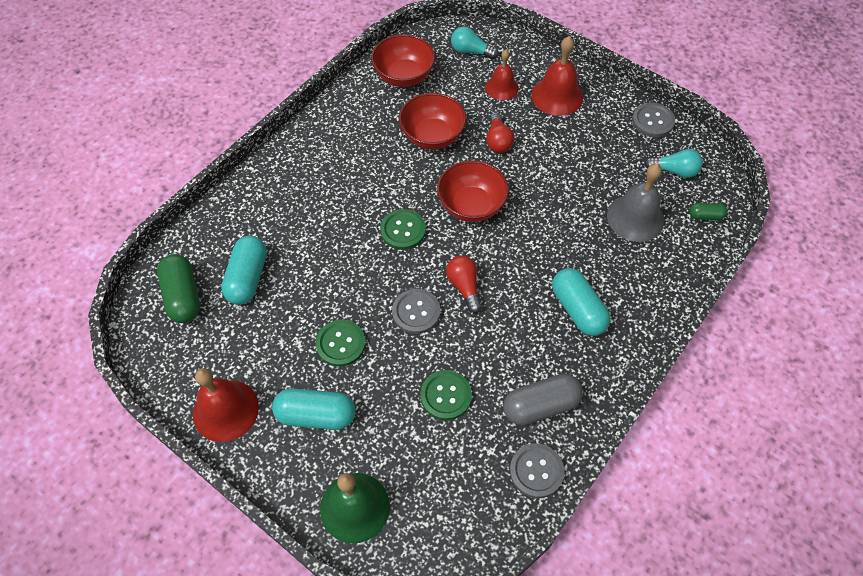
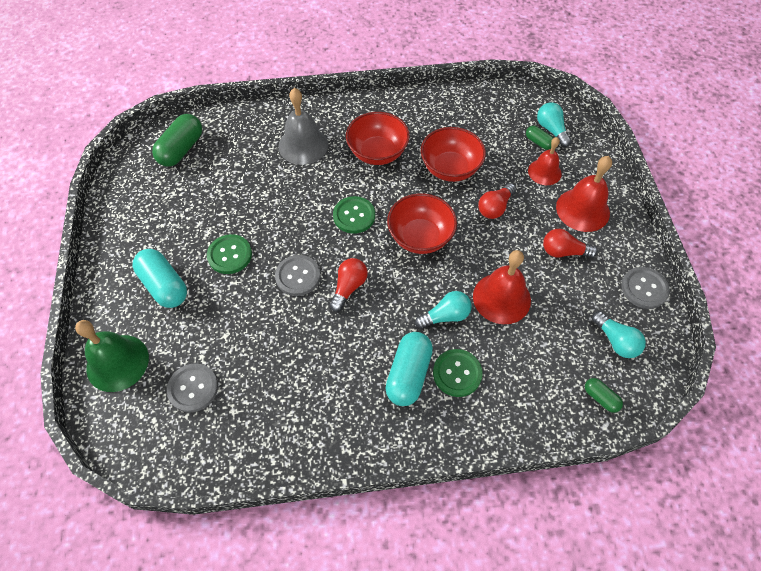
camera: 45 degrees right, 0 degrees up
red bell [193,368,259,442] -> red bell moved to [473,250,531,324]
turquoise capsule [221,235,267,305] -> none
red bowl [371,34,435,87] -> red bowl moved to [346,112,410,165]
green button [421,370,472,420] -> green button moved to [433,349,483,397]
grey capsule [503,374,583,425] -> none
grey button [510,443,564,498] -> grey button moved to [167,363,218,413]
grey bell [607,164,664,242] -> grey bell moved to [279,88,328,165]
none -> turquoise light bulb [415,291,472,329]
none -> green capsule [526,126,554,150]
none -> red light bulb [543,229,598,258]

